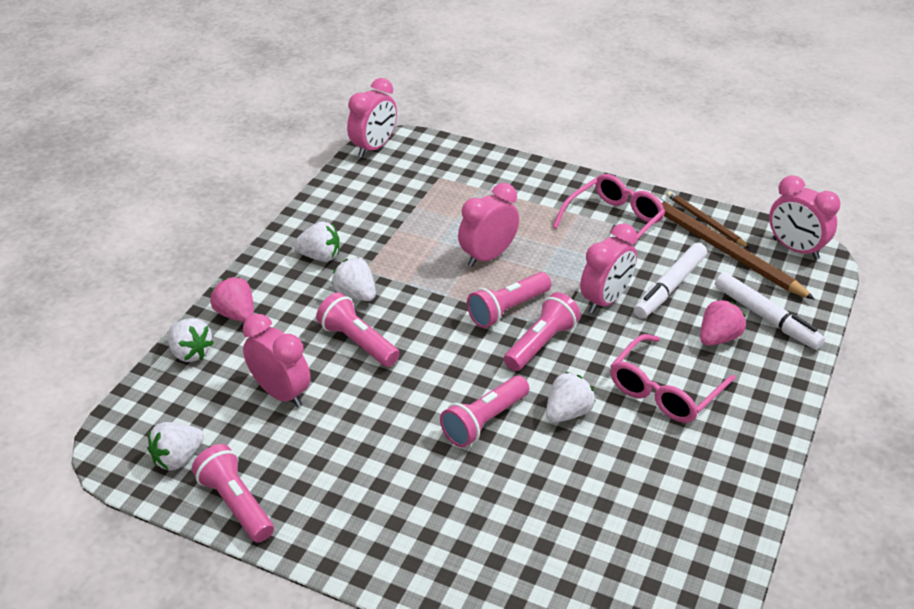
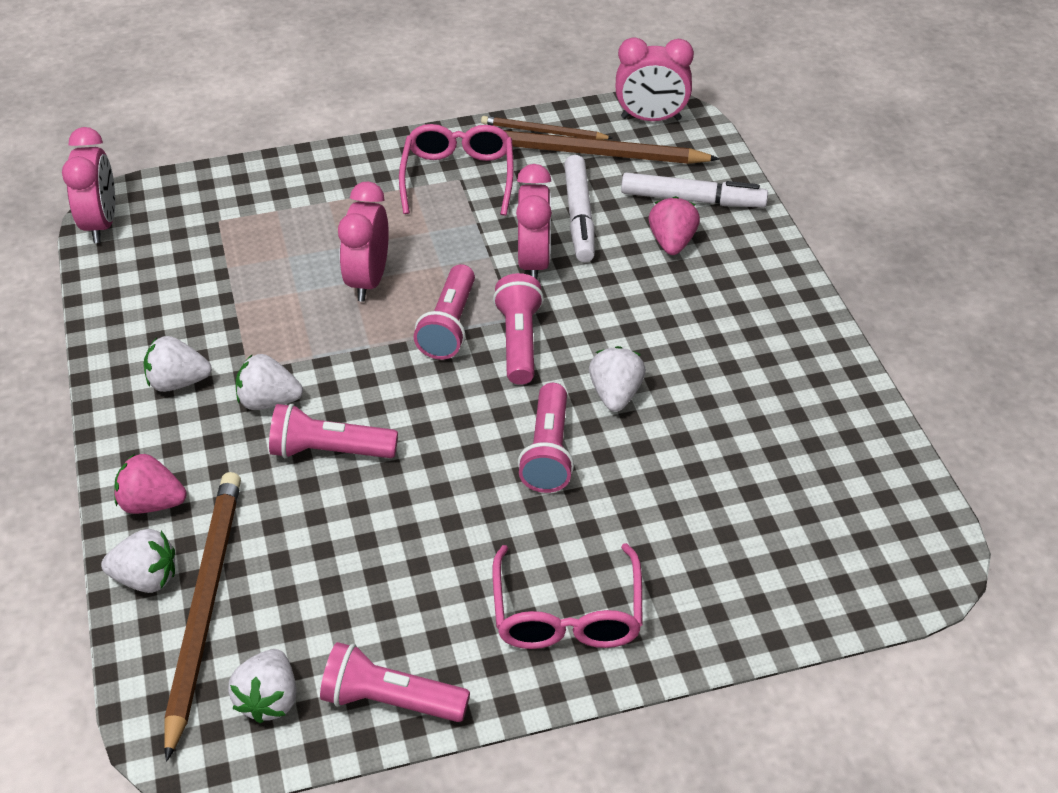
camera: 40 degrees left, 5 degrees up
pink clock [243,314,311,408] -> none
white strawberry [293,221,340,262] -> white strawberry turned 150 degrees counterclockwise [144,336,212,392]
pink glasses [610,334,736,423] -> pink glasses moved to [493,543,643,649]
none -> brown pencil [164,472,241,762]

